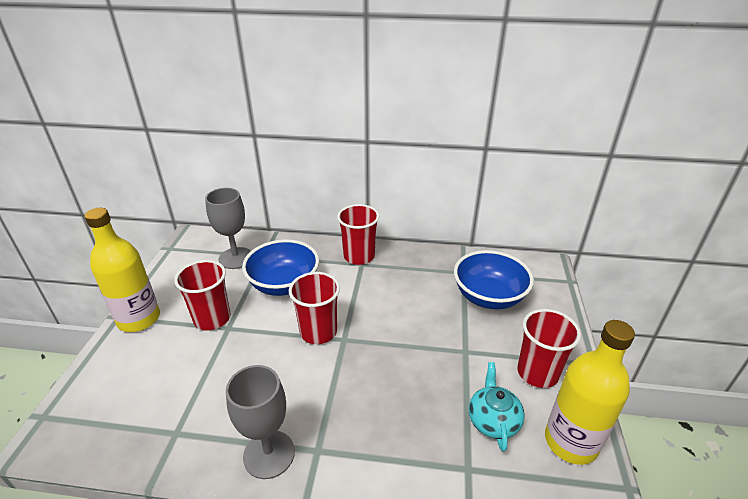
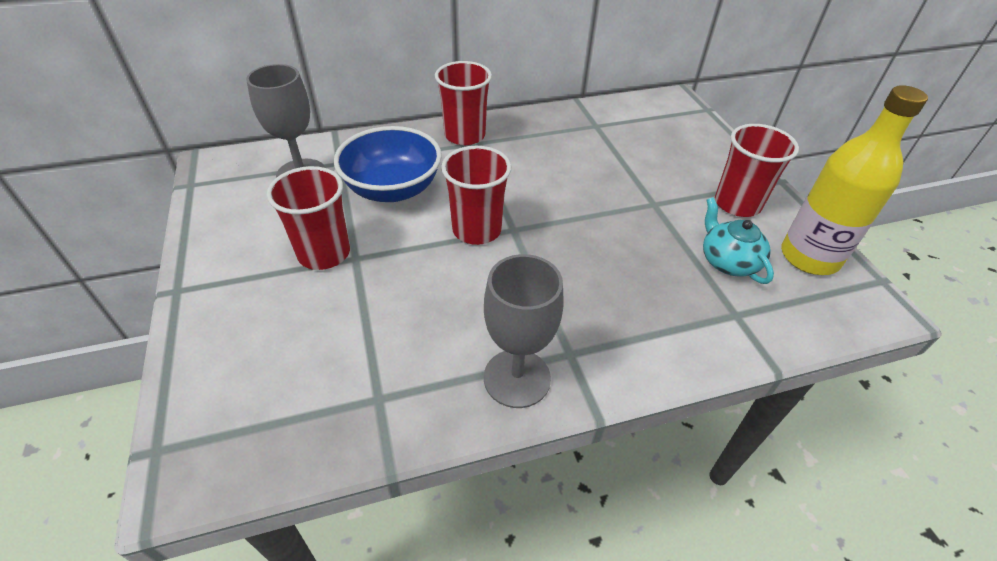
camera: 25 degrees left, 10 degrees up
yellow bottle [84,208,160,332] -> none
blue bowl [454,250,534,309] -> none

